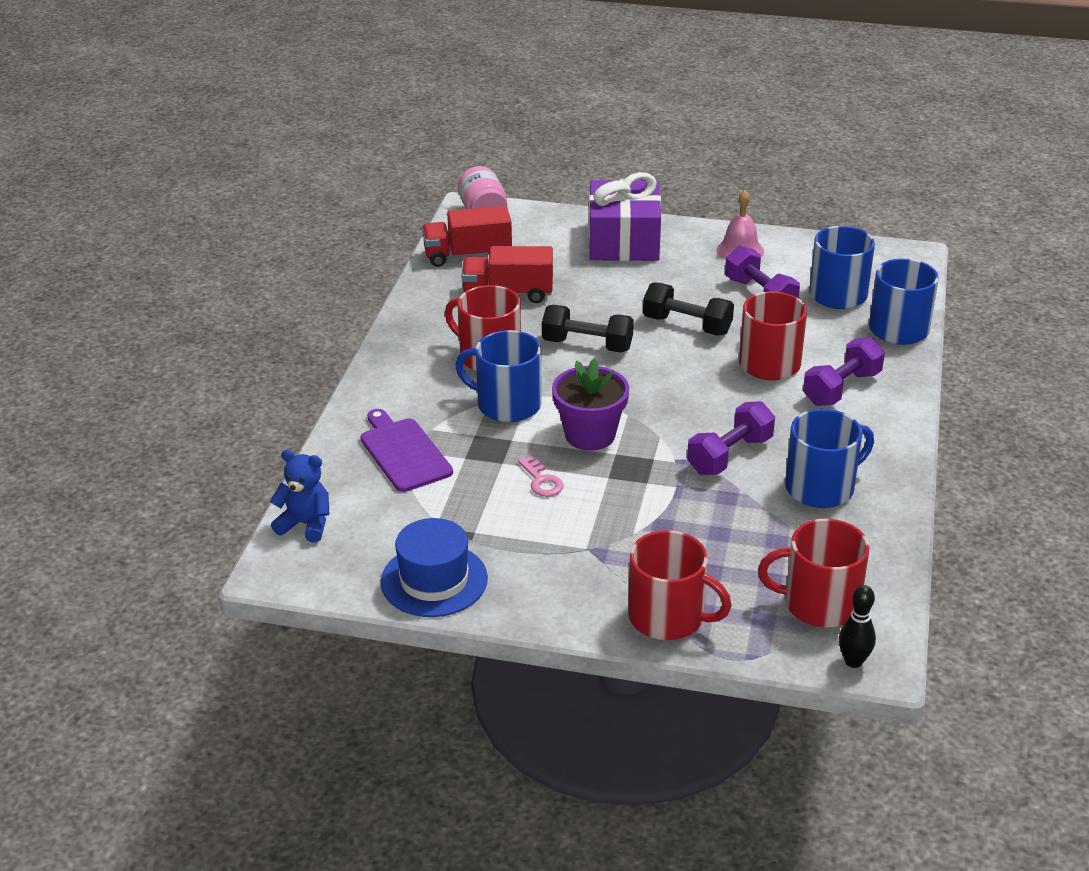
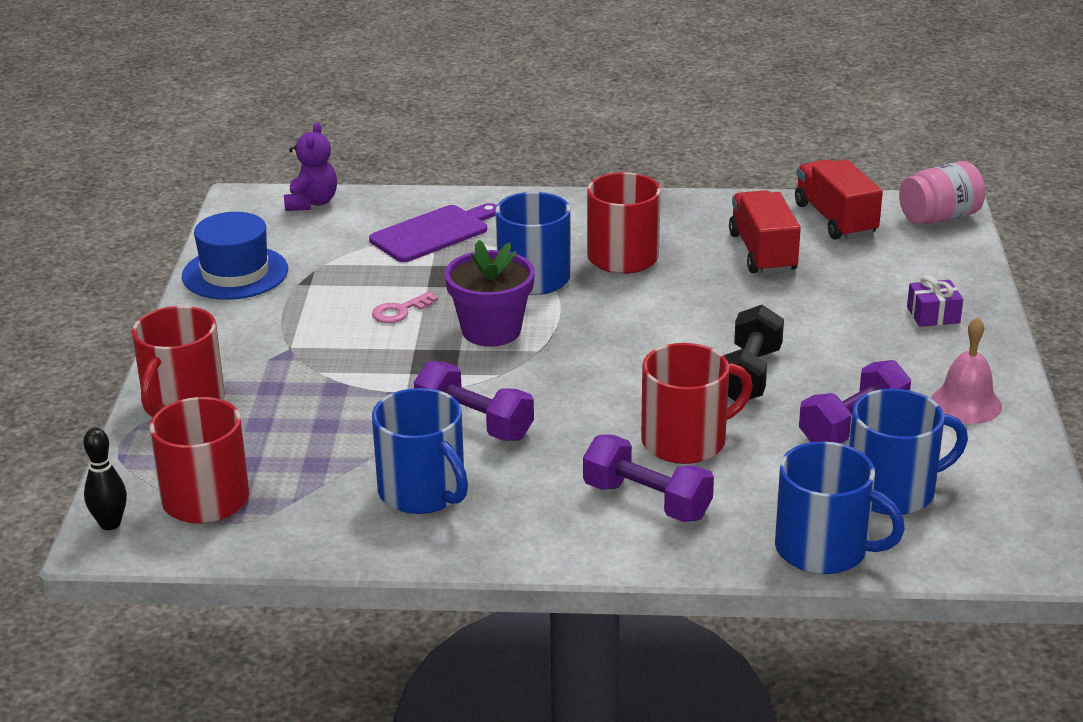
camera: 80 degrees right, 5 degrees down
blue teddy bear [270,450,330,542] -> purple teddy bear [284,123,337,211]
black dumbbell [542,305,634,353] -> none
purple gift [589,172,661,261] -> purple gift [907,275,963,327], size x0.42

